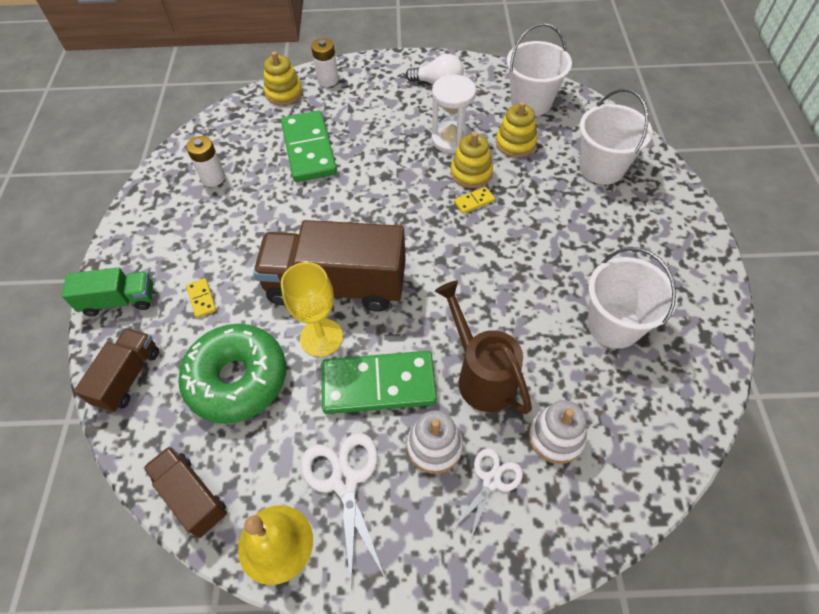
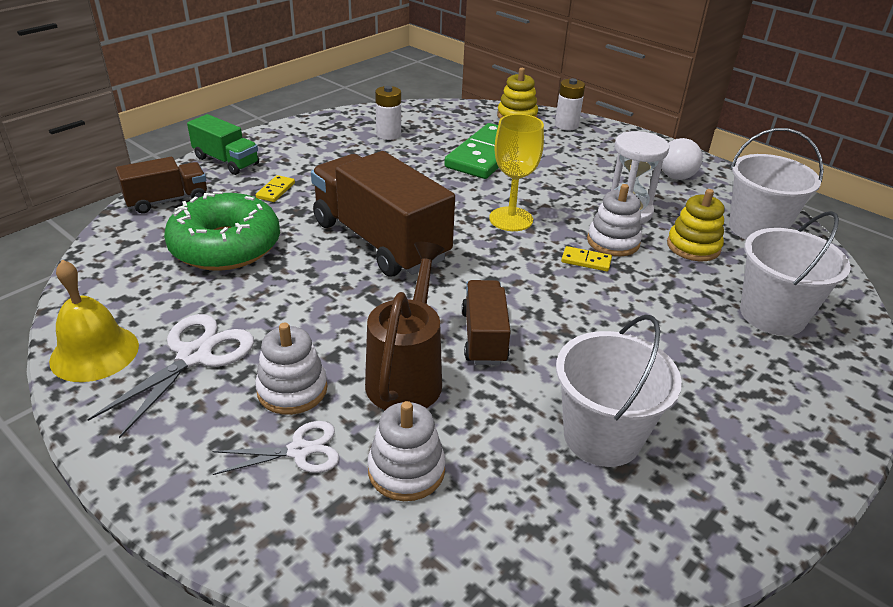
camera: 40 degrees right, 20 degrees down
brown truck [143,446,227,538] -> brown truck moved to [462,280,511,365]
yellow goblet [281,262,343,357] -> yellow goblet moved to [489,114,544,231]
green domino [322,351,437,414] -> none
yellow stacking toy [451,132,493,188] -> white stacking toy [587,184,642,256]

